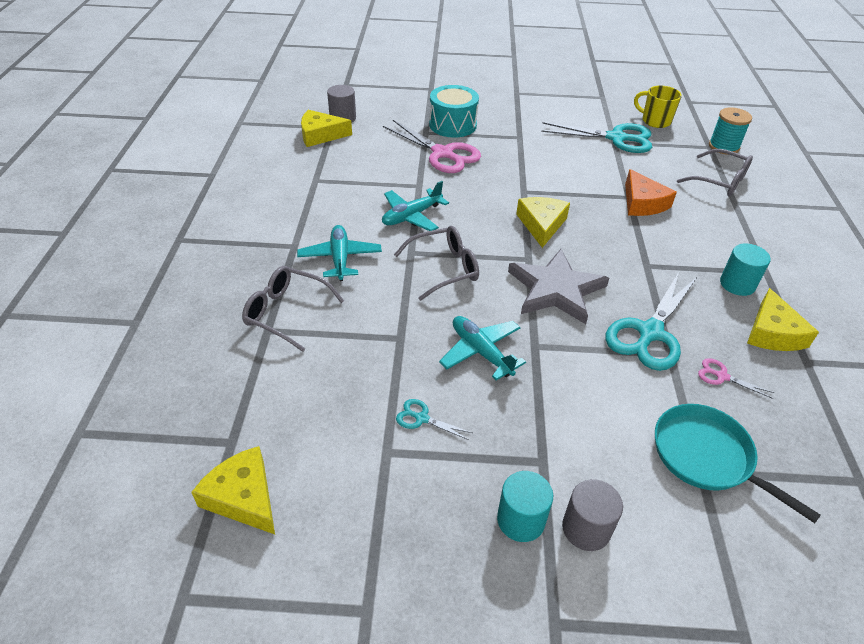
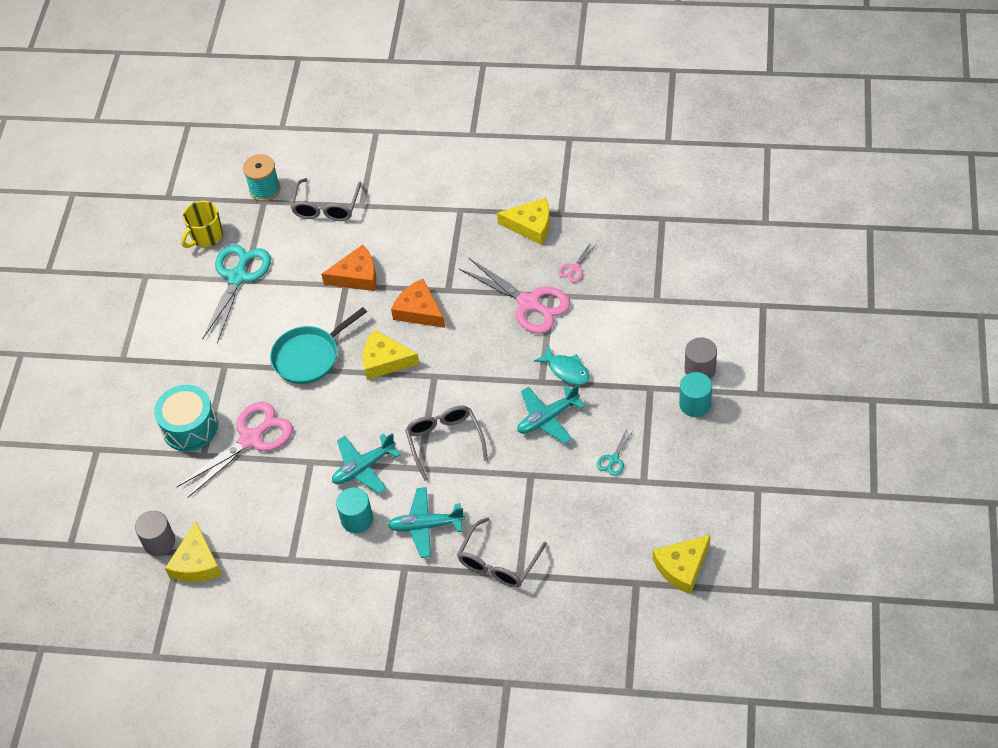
camera: 80 degrees left, 10 degrees up
turquoise plane [382,181,449,231] -> turquoise plane turned 90 degrees clockwise [332,433,401,494]
grey star [508,249,609,324] -> none
turquoise scissors [606,272,697,371] -> pink scissors [459,258,570,334]
turquoise pan [655,404,821,523] -> turquoise pan moved to [270,307,367,384]
grey glasses [677,149,753,196] -> grey glasses turned 150 degrees clockwise [290,178,362,221]
turquoise cylinder [720,244,771,296] -> turquoise cylinder moved to [336,487,373,533]
none -> orange cheese [391,279,445,328]
none -> turquoise fish [534,345,590,385]

